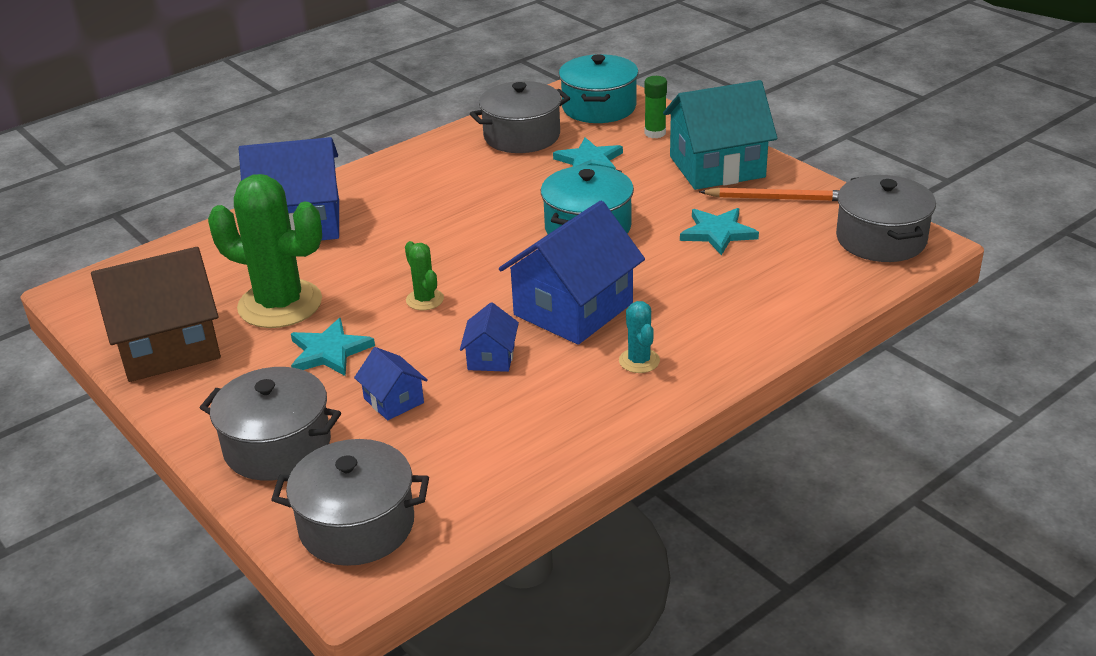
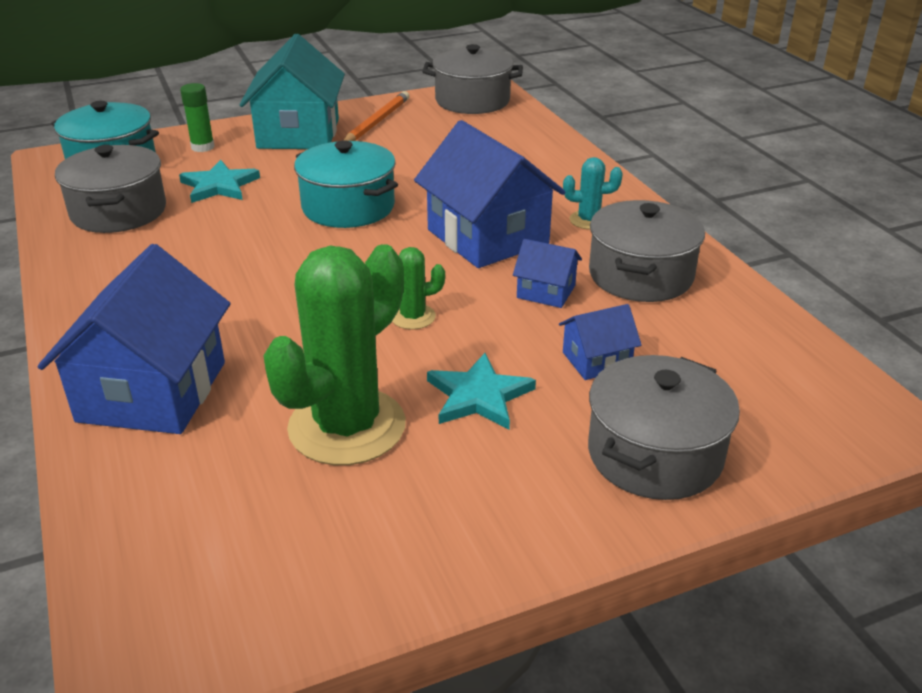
camera: 75 degrees left, 0 degrees up
brown house [91,247,221,382] -> none
grey pot [271,439,429,566] -> grey pot moved to [589,200,705,302]
turquoise star [680,208,759,256] -> none

